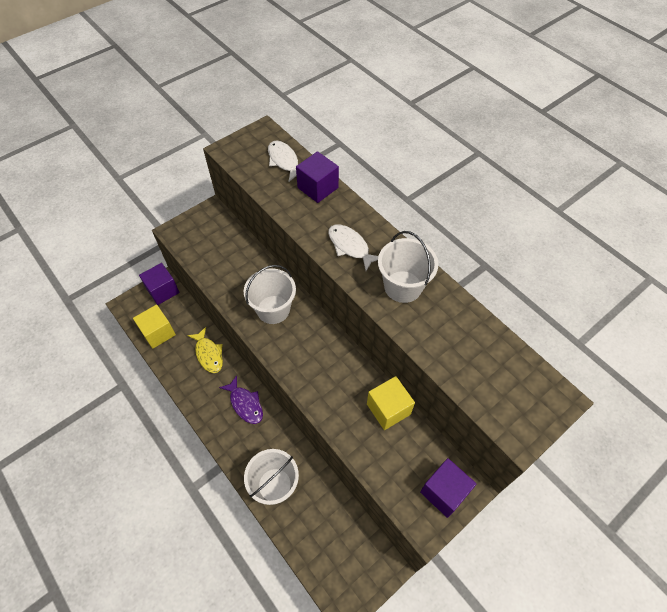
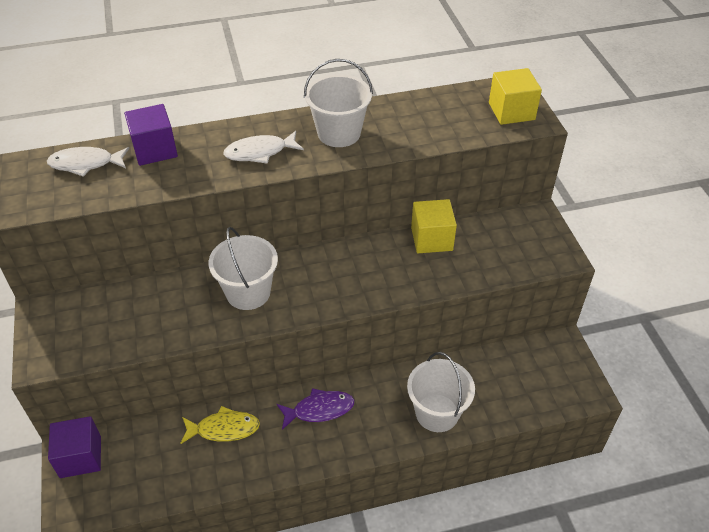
camera: 65 degrees left, 10 degrees down
yellow cube [133,304,176,349] -> yellow cube moved to [489,68,542,125]
purple cube [420,458,477,518] -> none

